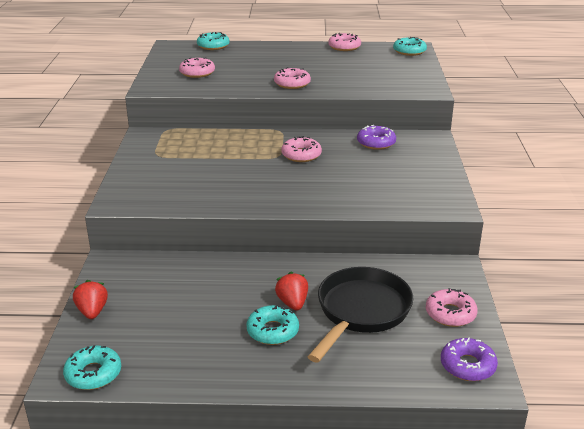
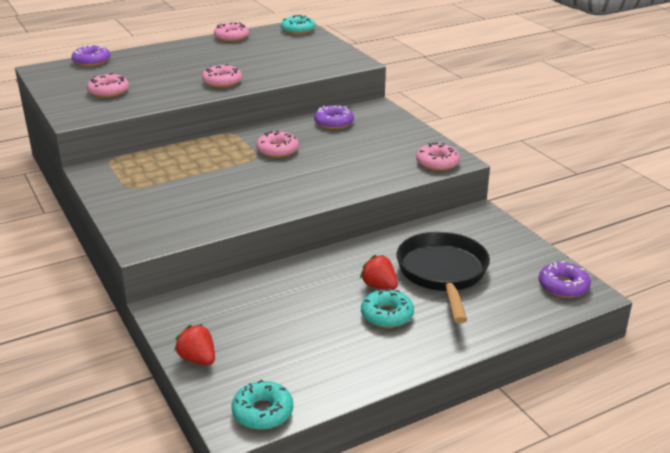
camera: 30 degrees left, 0 degrees up
turquoise donut [197,32,230,50] -> purple donut [72,45,111,66]
pink donut [426,288,478,327] -> pink donut moved to [416,142,460,171]

